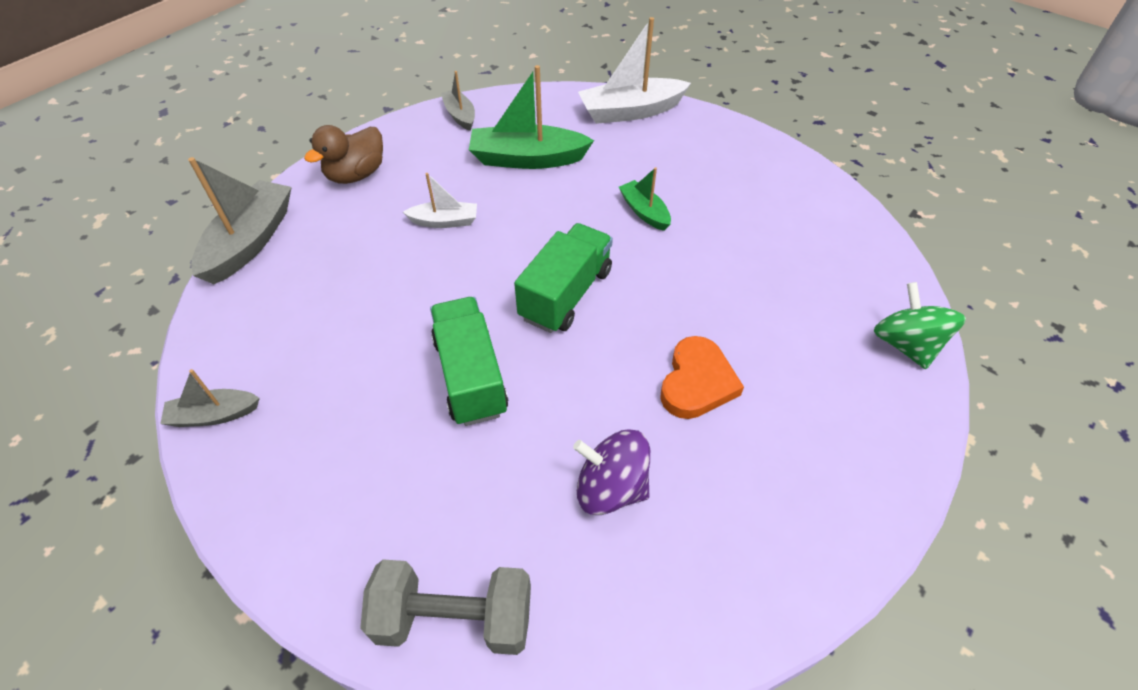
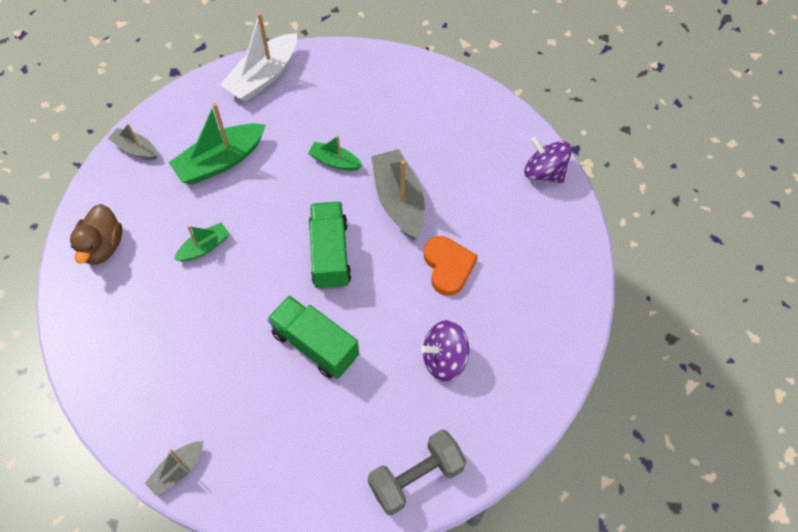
camera: 35 degrees left, 10 degrees up
grey boat [188,157,292,284] -> grey boat moved to [371,149,425,240]
white boat [403,173,477,228] -> green boat [174,223,230,261]
green spinning top [874,282,966,369] -> purple spinning top [524,136,572,183]

